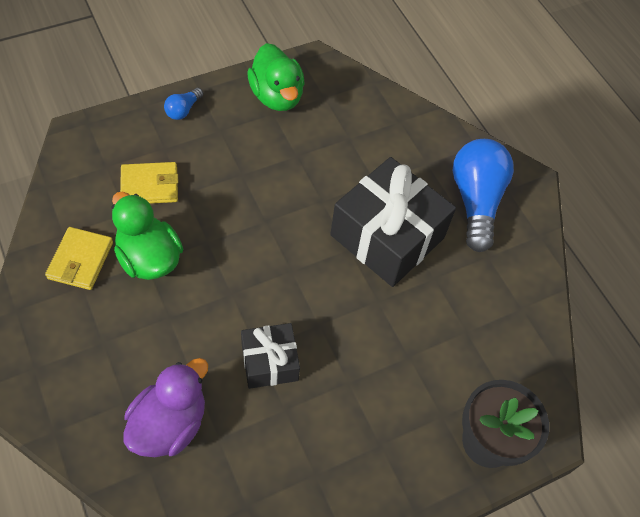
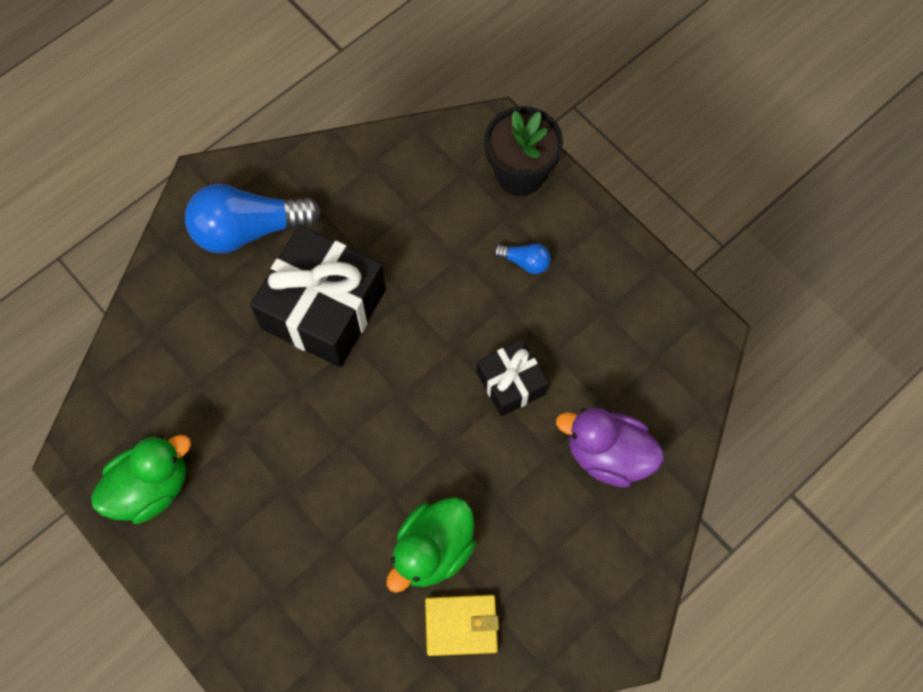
camera: 100 degrees left, 10 degrees up
yellow wallet [120,162,178,204] -> none
blue light bulb [164,88,203,120] -> blue light bulb moved to [493,244,551,274]

